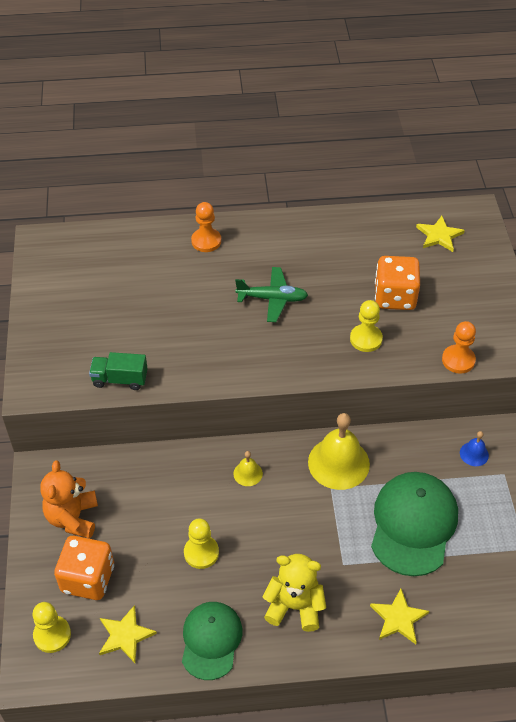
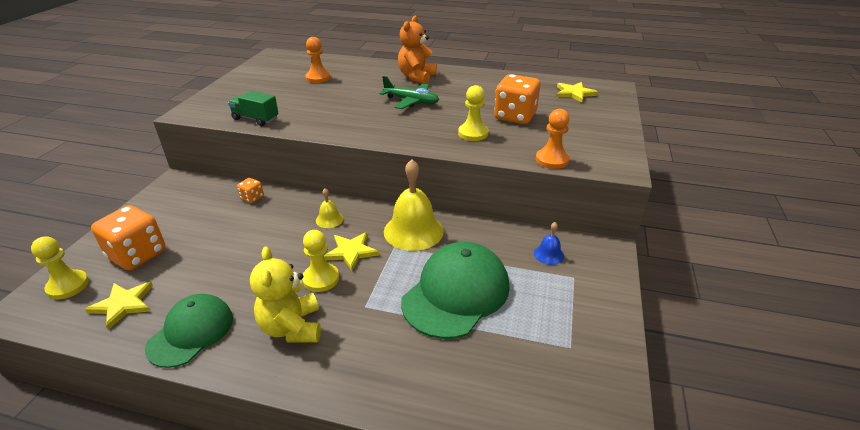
camera: 20 degrees right, 15 degrees down
orange teddy bear [40,460,98,538] -> orange teddy bear moved to [398,16,437,84]
yellow pawn [184,518,219,569] -> yellow pawn moved to [302,230,339,292]
orange pawn [191,202,221,252] -> orange pawn moved to [305,37,331,83]
yellow teddy bear [262,554,326,632] -> yellow teddy bear turned 135 degrees counterclockwise [250,246,321,343]
yellow star [370,589,429,644] -> yellow star moved to [324,232,379,271]
none -> orange dice [237,178,264,203]

